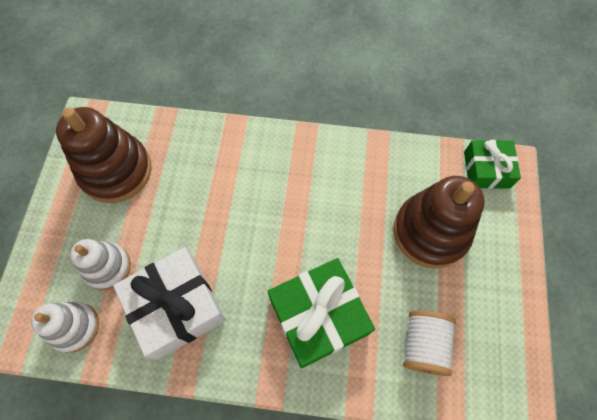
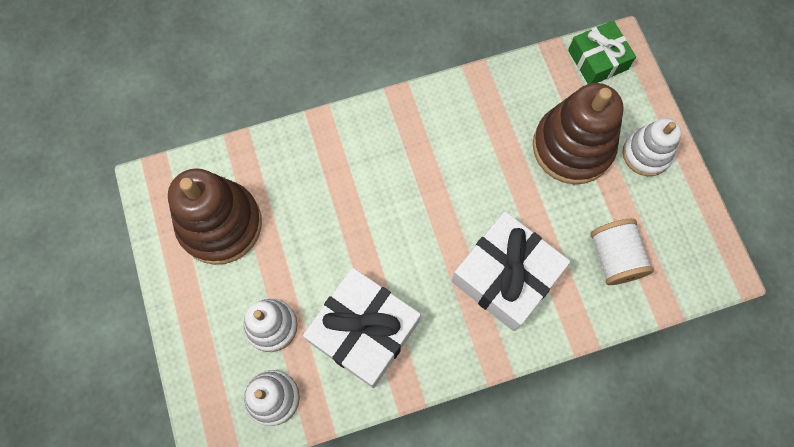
camera: 25 degrees left, 5 degrees up
green gift [267,258,375,368] -> white gift [451,211,571,331]
none -> white stacking toy [623,118,681,176]

